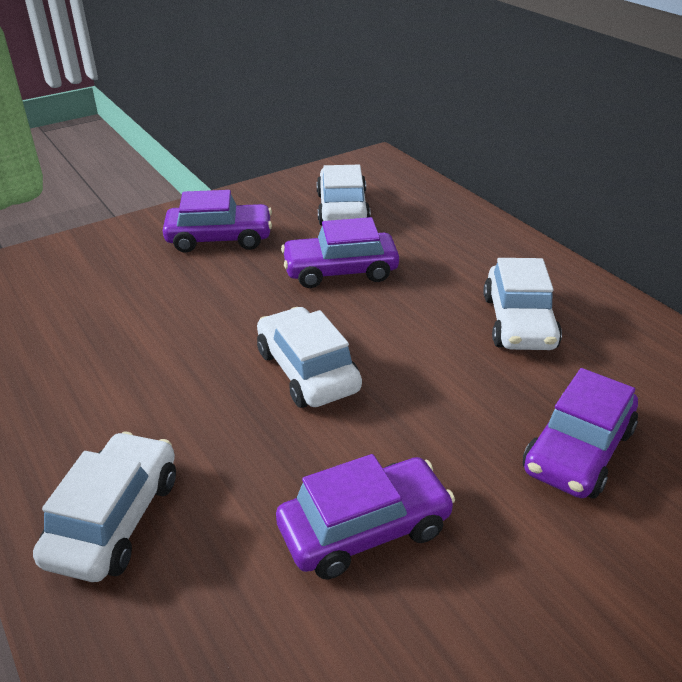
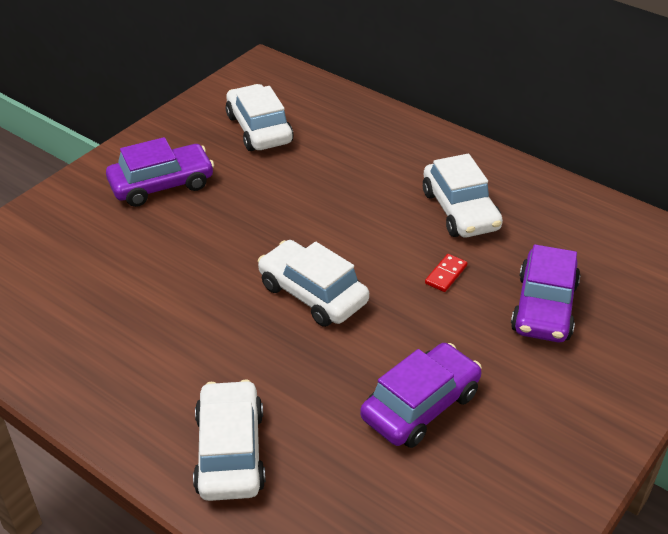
camera: 20 degrees left, 5 degrees up
purple car [281,217,399,288] -> none
none -> red domino [425,254,467,292]

